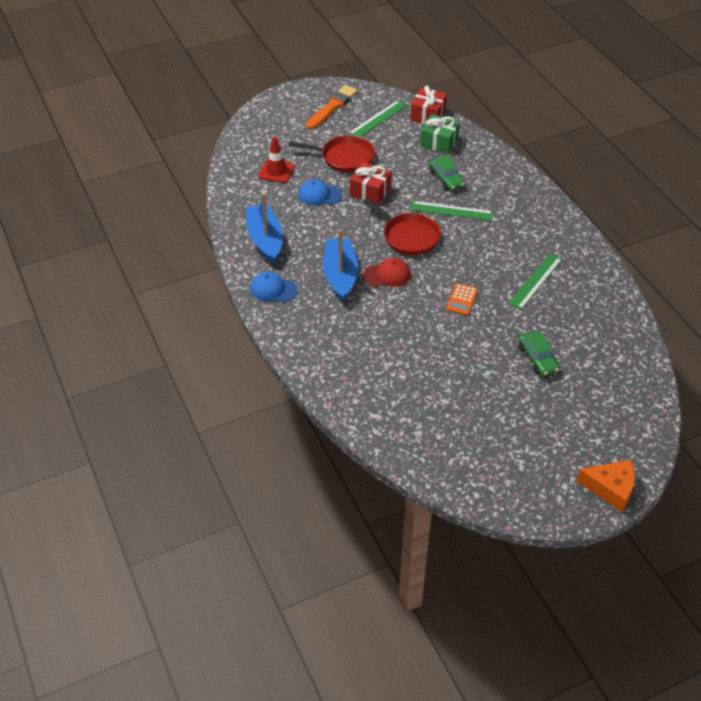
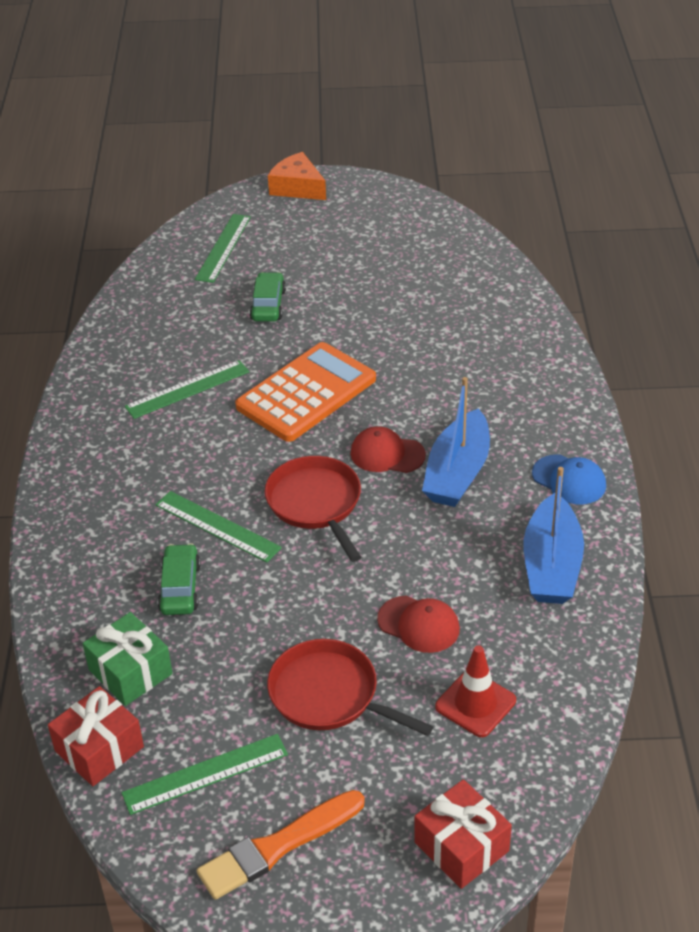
camera: 155 degrees left, 5 degrees down
blue cap [298,179,342,206] -> red cap [377,596,460,653]
red gift [350,162,392,205] -> red gift moved to [414,779,512,889]
orange calculator [446,283,478,315] -> orange calculator [235,342,376,442], size x2.28
none -> green ruler [195,214,251,283]

